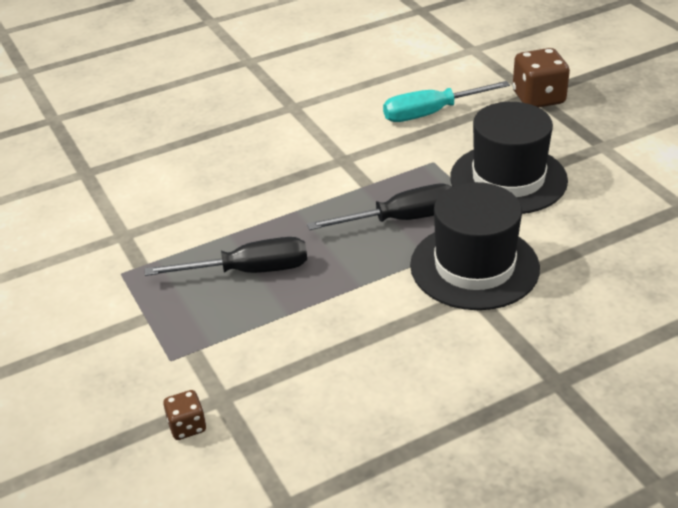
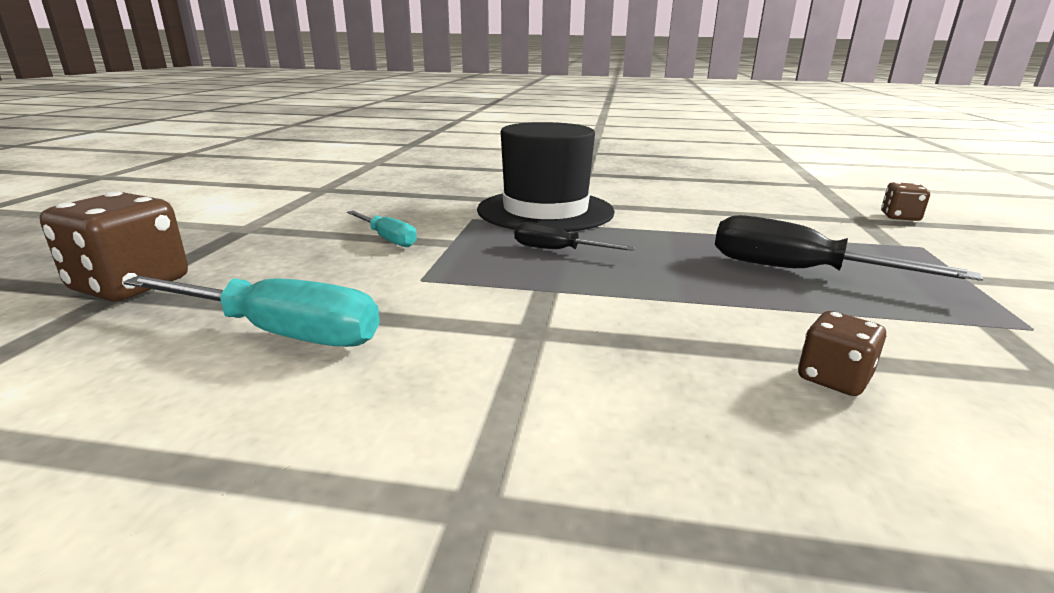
camera: 145 degrees left, 15 degrees down
black screwdriver [307,184,452,230] -> black screwdriver [515,222,635,251], size x0.58
black hat [450,102,568,214] -> turquoise screwdriver [347,211,417,247]
none -> brown dice [798,311,886,396]

